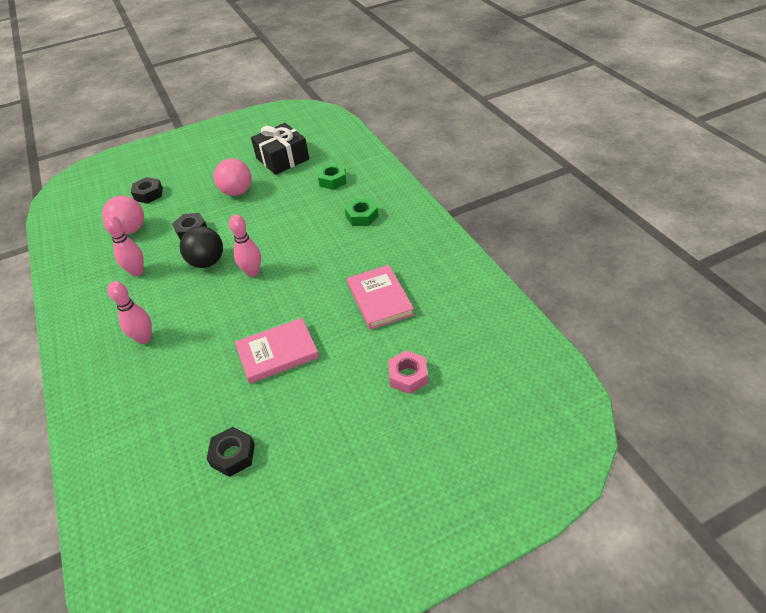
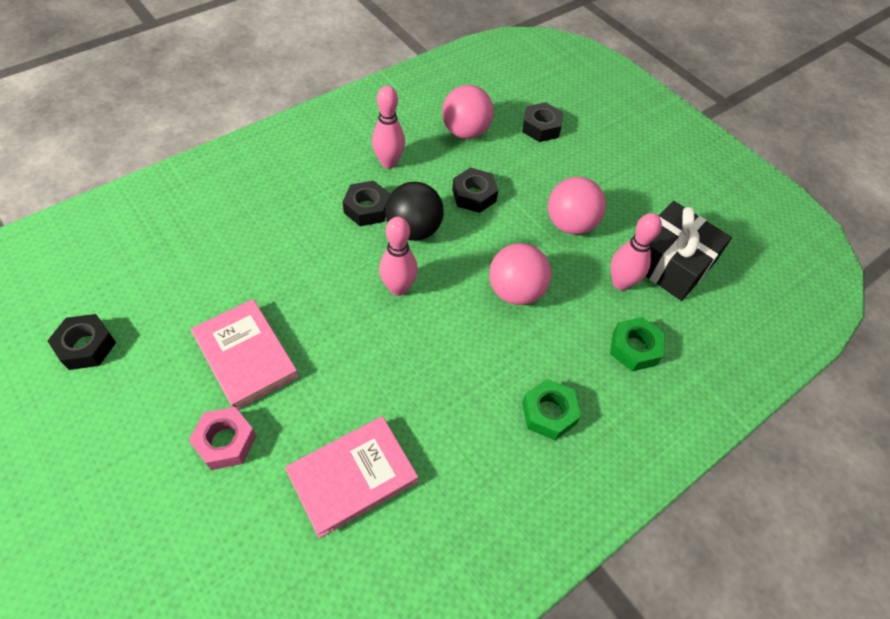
camera: 70 degrees right, 10 degrees up
pink bowling pin [108,281,152,344] -> pink bowling pin moved to [611,213,662,290]
pink nut [388,350,428,394] -> pink nut moved to [188,407,257,470]
none -> black nut [343,181,390,226]
none -> pink ball [489,243,551,305]

